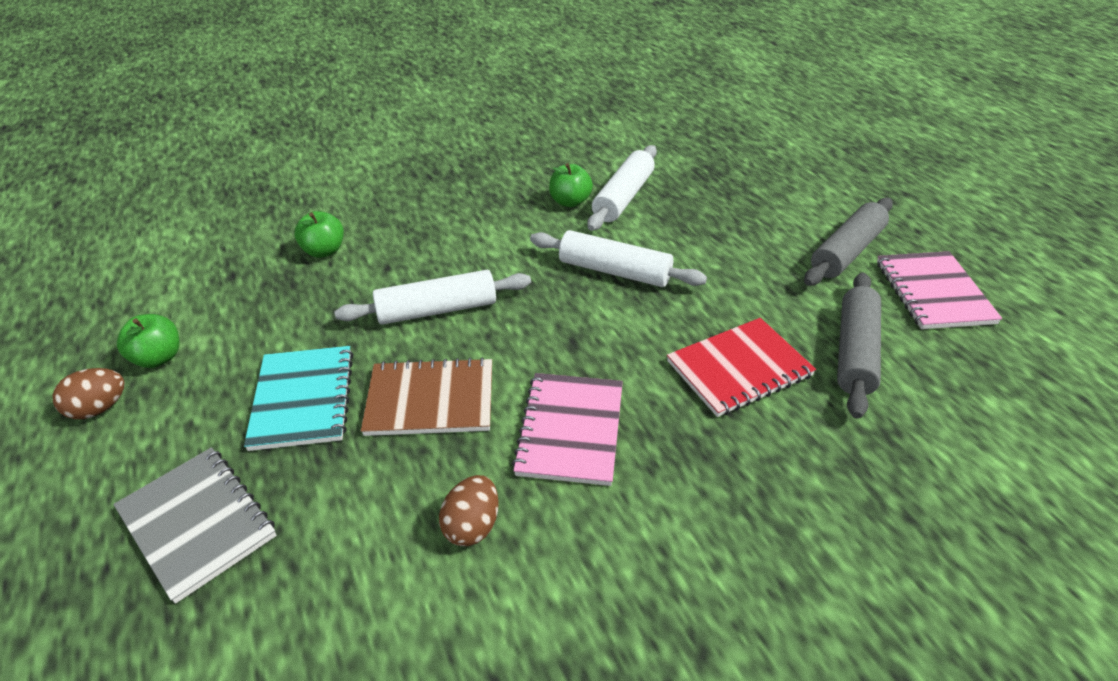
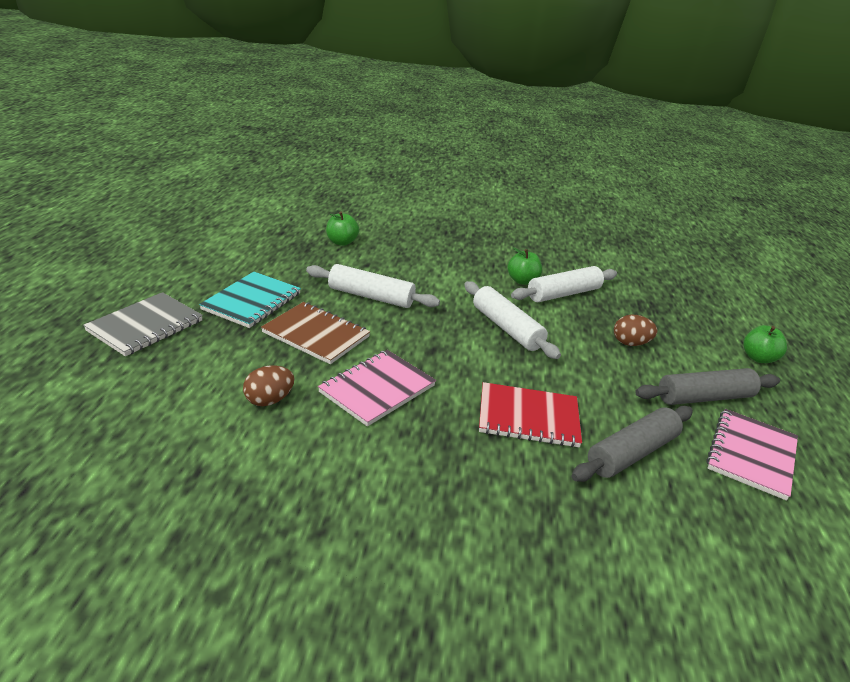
camera: 30 degrees right, 10 degrees down
brown egg [52,368,125,419] -> brown egg moved to [614,315,657,346]
grey notebook [114,447,277,604] -> grey notebook turned 45 degrees clockwise [83,292,203,356]
green apple [117,314,179,368] -> green apple moved to [743,325,787,363]

